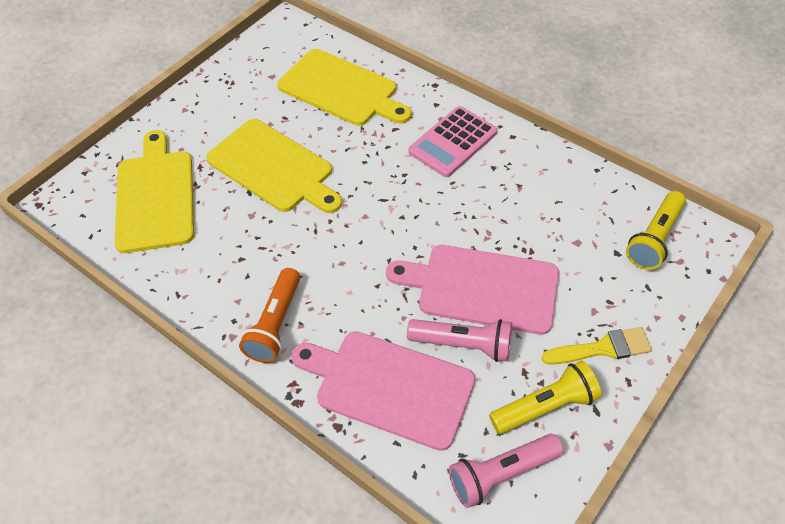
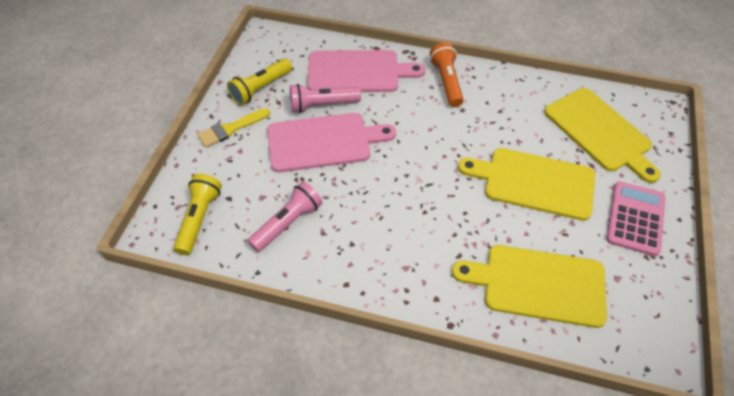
camera: 155 degrees right, 0 degrees up
pink calculator [409,106,497,177] -> pink calculator moved to [607,181,665,257]
pink flashlight [449,434,563,508] -> pink flashlight moved to [248,181,323,252]

